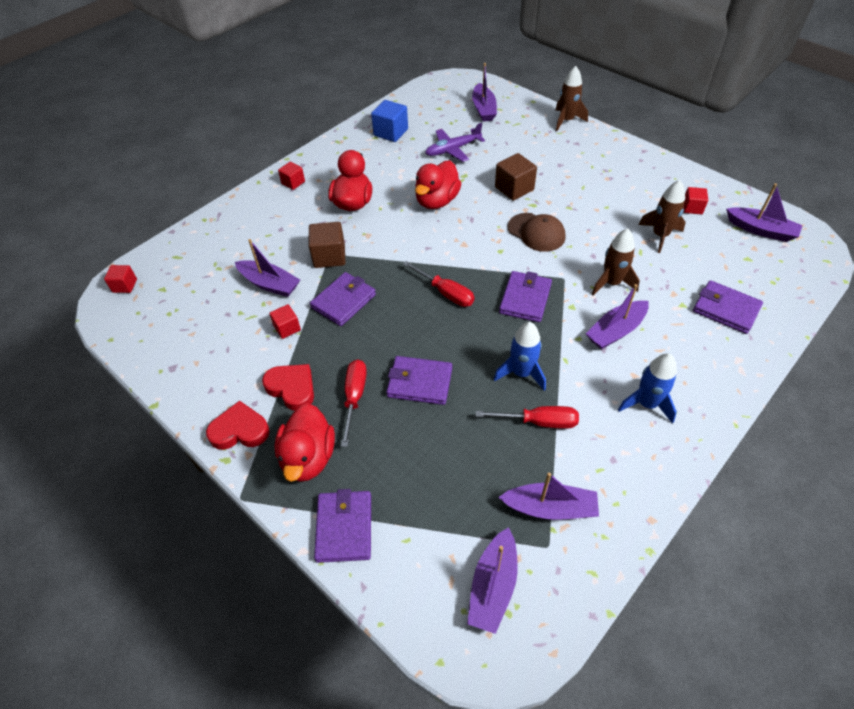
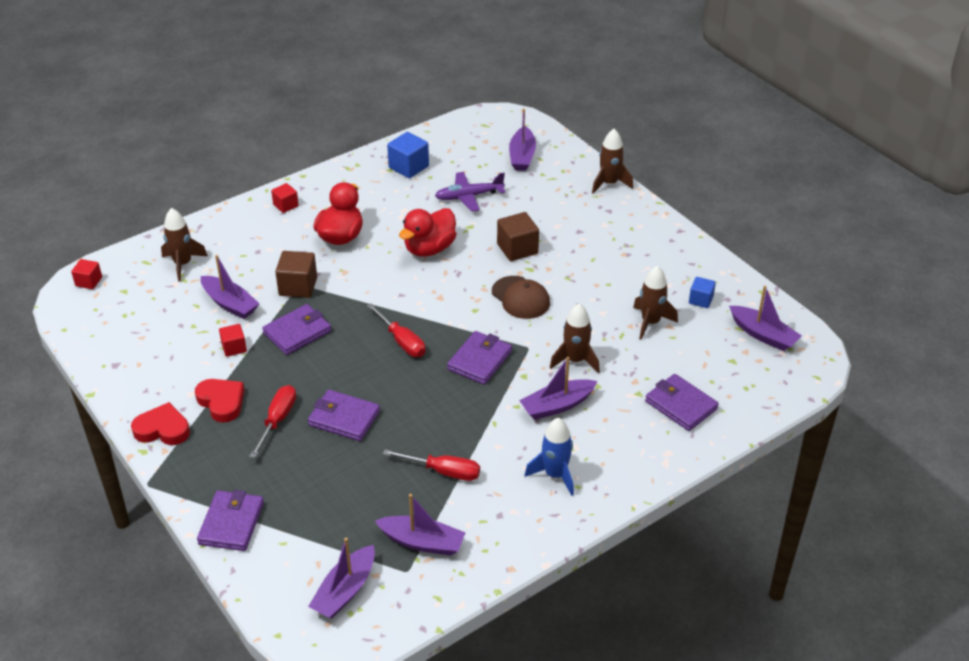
camera: 10 degrees right, 10 degrees down
red duck [275,403,335,482] -> none
blue rocket [494,322,546,391] -> none
red cube [683,187,708,214] -> blue cube [689,277,716,308]
none -> brown rocket [161,208,208,281]

